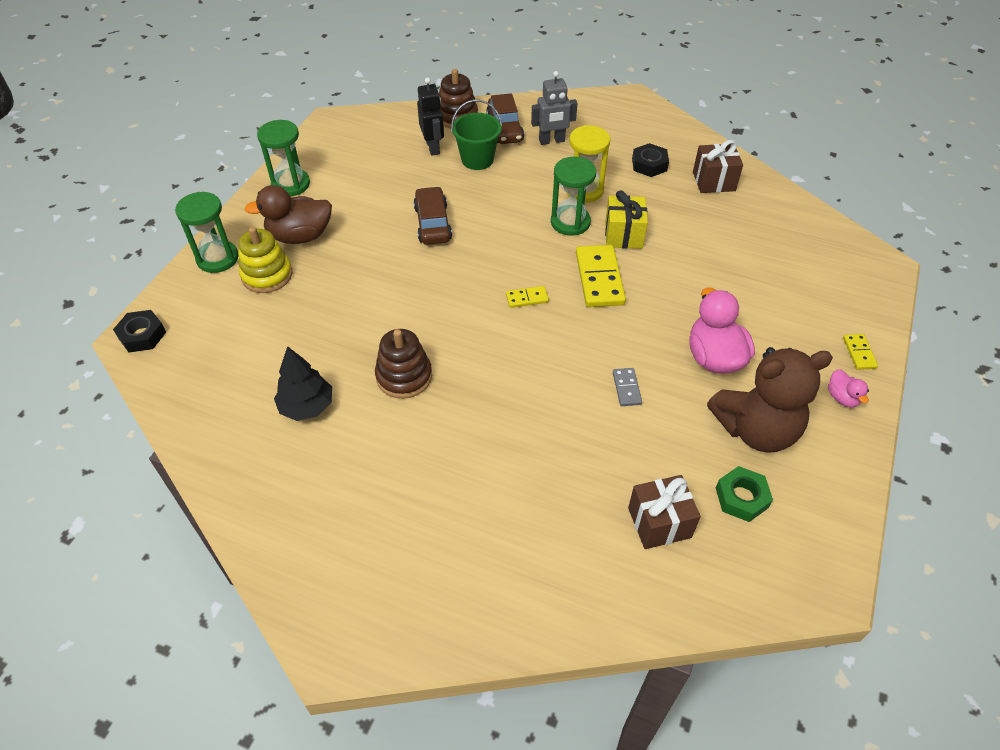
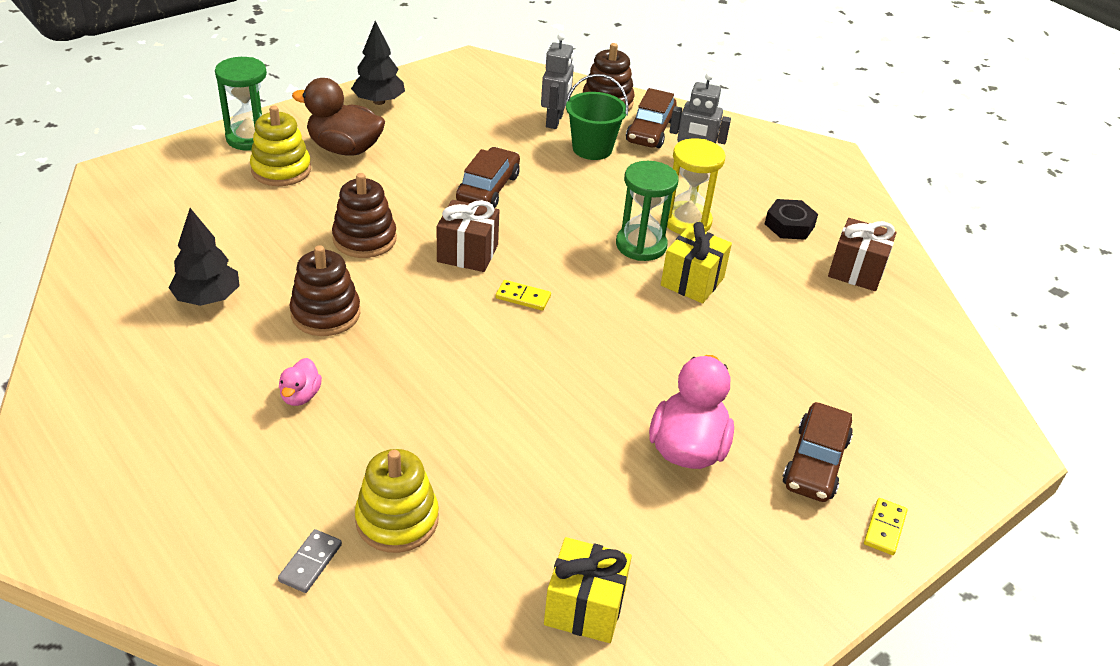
camera: 25 degrees right, 10 degrees down
black nut [113,310,166,352] -> none
green hourglass [257,120,310,197] -> black tree [351,21,405,105]
black robot [417,77,444,155] -> grey robot [541,33,574,129]
yellow domino [576,245,626,307] -> none
grey domino [613,368,642,406] -> grey domino moved to [278,529,342,593]
brown gift [628,475,701,549] -> brown gift moved to [437,200,499,272]
brown teddy bear [707,347,833,453] -> none
green nut [716,466,773,522] -> yellow gift [544,537,632,643]
pink duck [828,369,869,407] -> pink duck moved to [279,358,322,406]
none -> brown stacking toy [332,173,397,258]
none -> yellow stacking toy [355,449,439,553]
none -> brown car [783,402,853,502]

